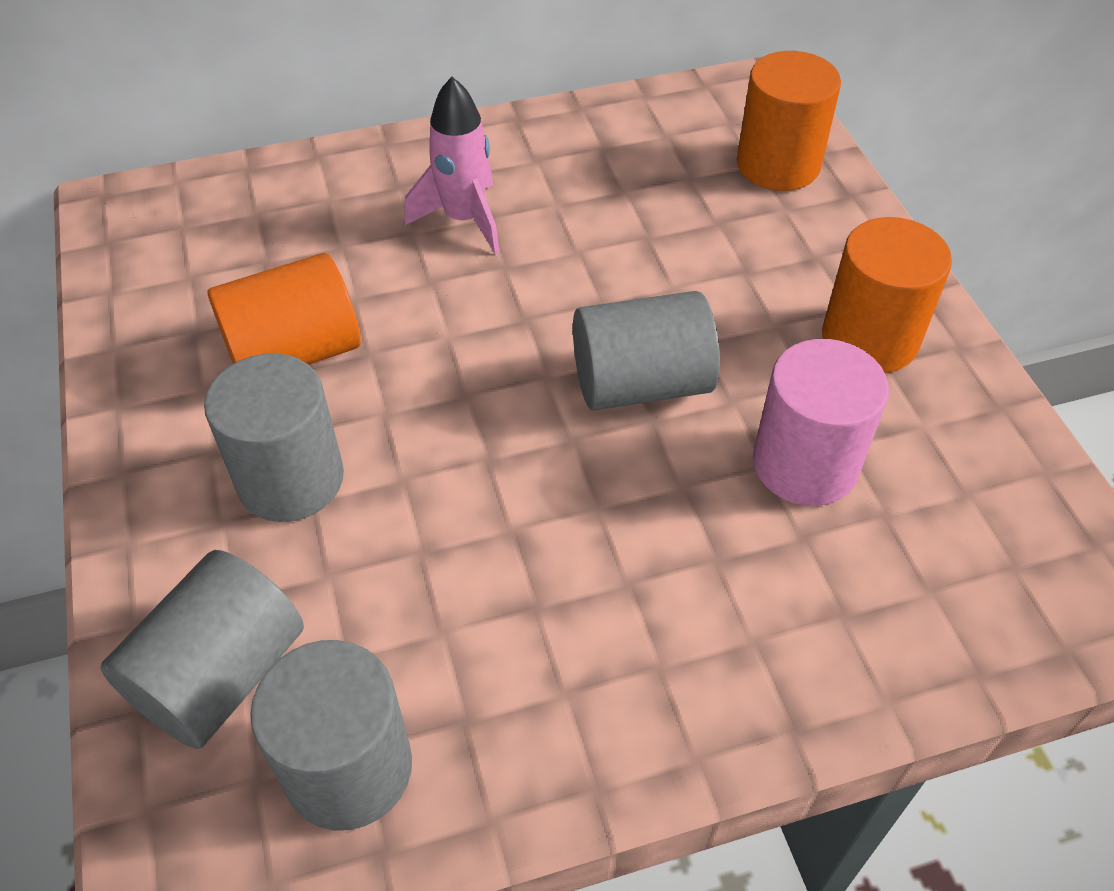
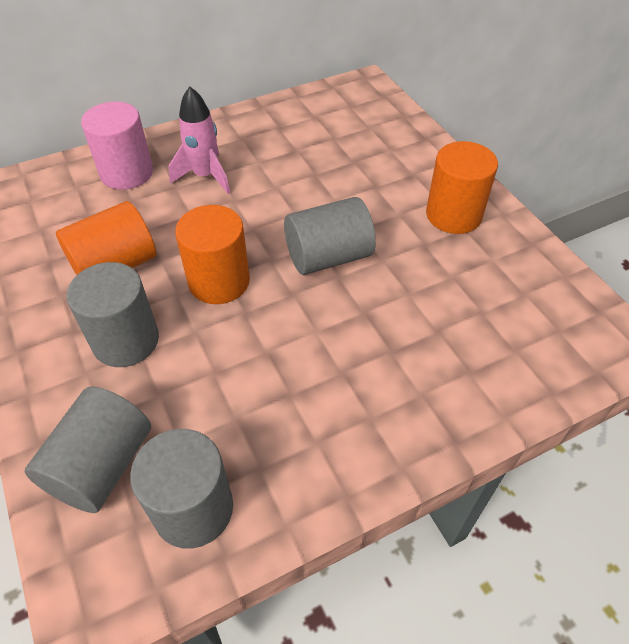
camera: 10 degrees left, 0 degrees up
orange cylinder [737,51,841,191] -> orange cylinder moved to [175,205,250,304]
pink cylinder [753,339,889,506] -> pink cylinder moved to [81,102,153,190]

